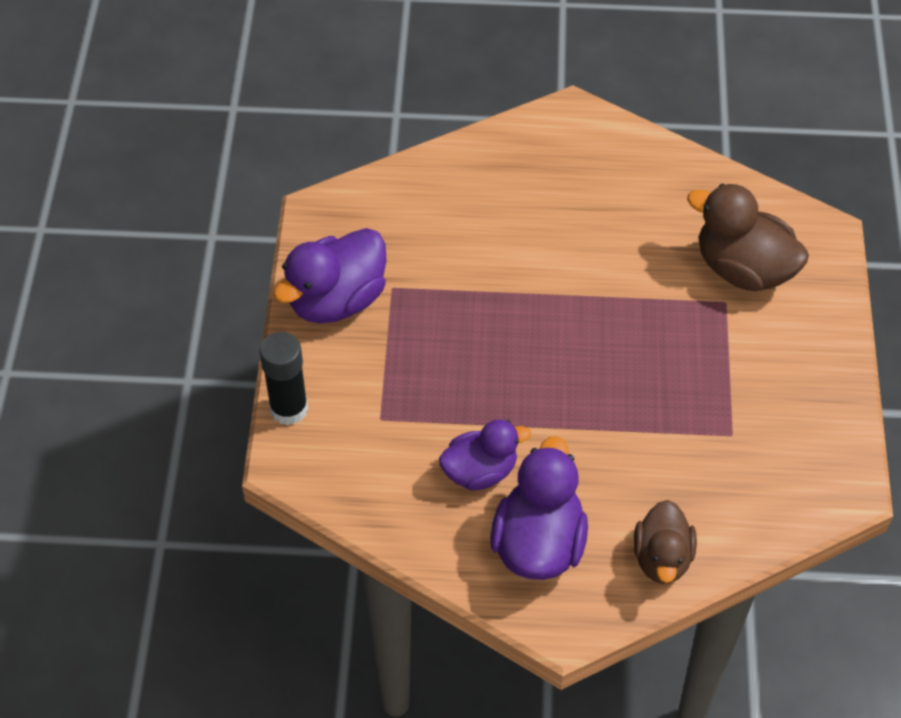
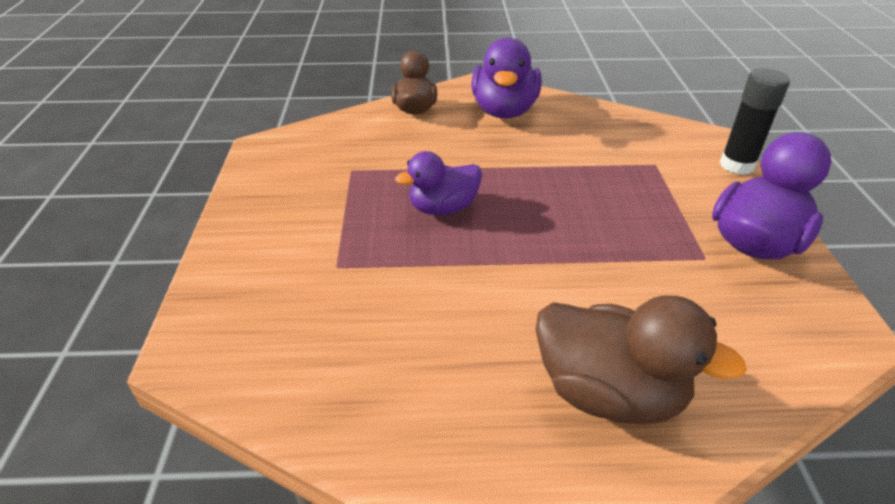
camera: 175 degrees right, 15 degrees down
purple duck [439,419,531,491] -> purple duck moved to [395,151,482,215]
brown duck [687,184,809,291] -> brown duck moved to [536,296,747,425]

